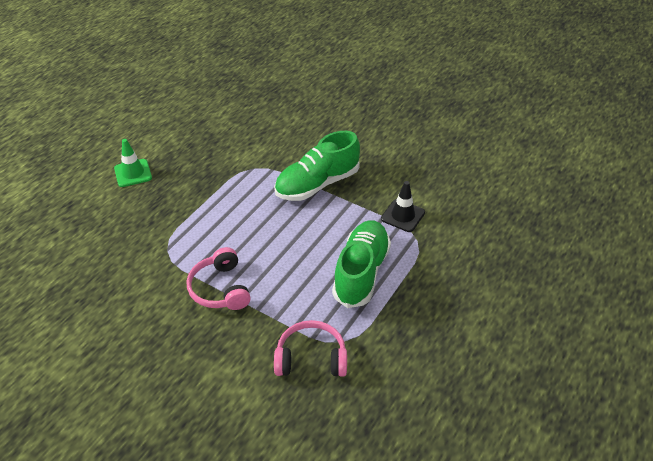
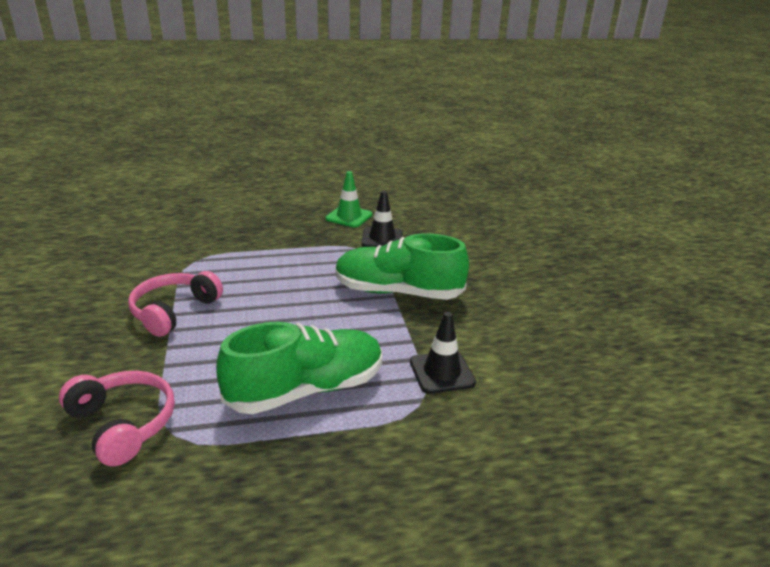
camera: 45 degrees right, 15 degrees down
green traffic cone [114,139,152,187] -> green traffic cone moved to [326,171,372,228]
none -> black traffic cone [361,191,403,247]

